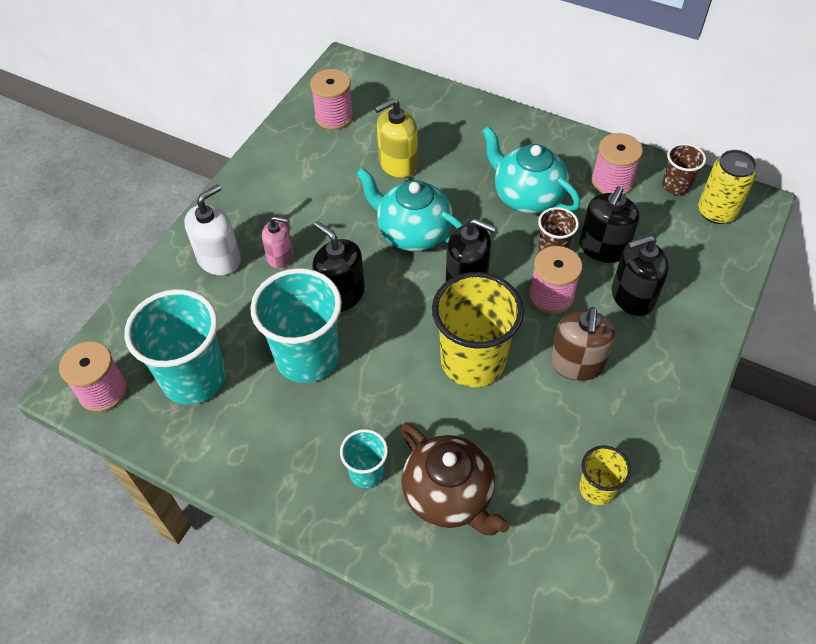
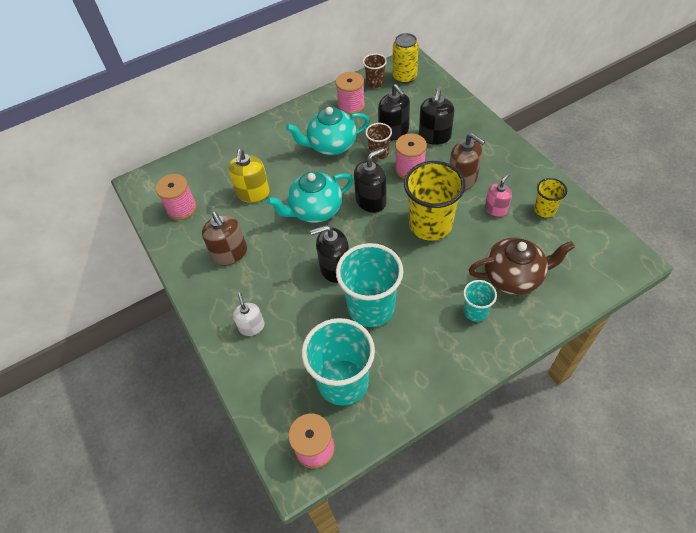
camera: 55 degrees left, 0 degrees up
white soap dispenser [184,184,241,276] -> white soap dispenser [233,293,265,336], size x0.66
pink soap dispenser [262,216,293,269] -> pink soap dispenser moved to [485,173,512,217]
none -> brown soap dispenser [202,212,247,266]

